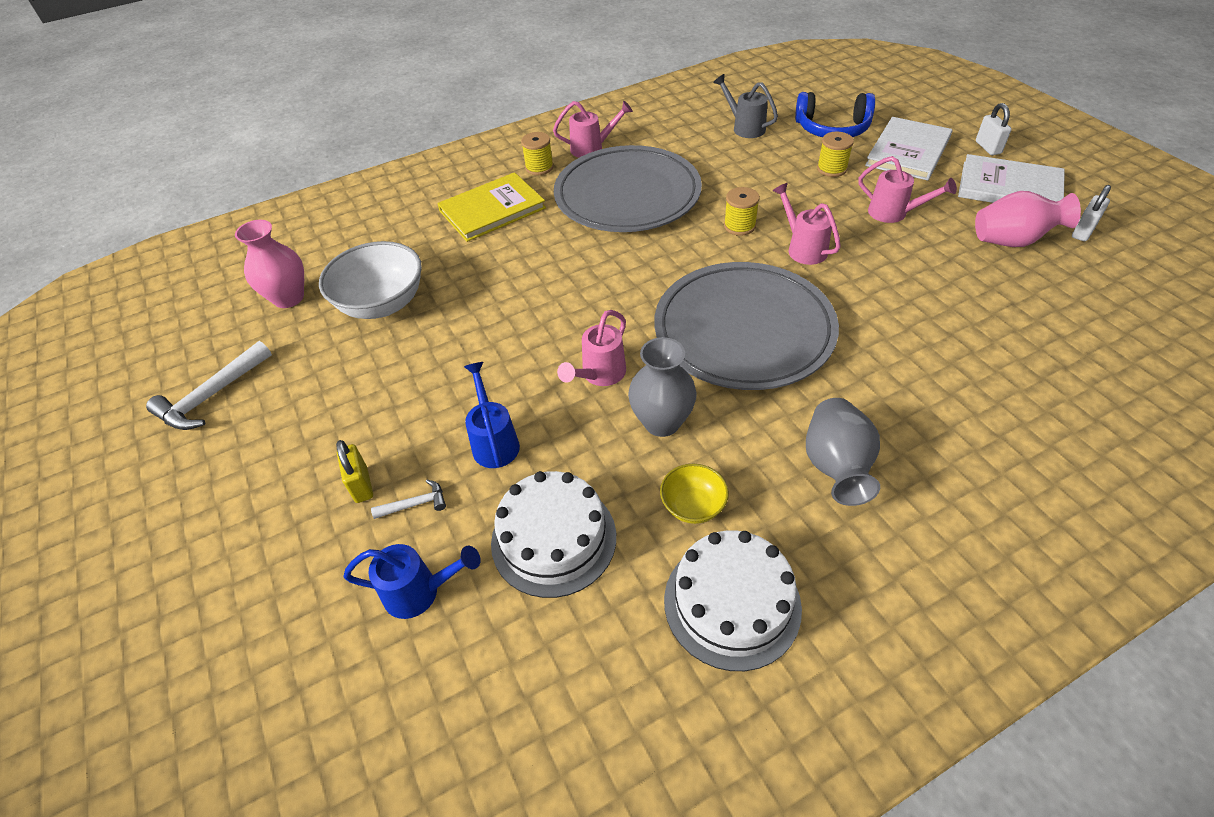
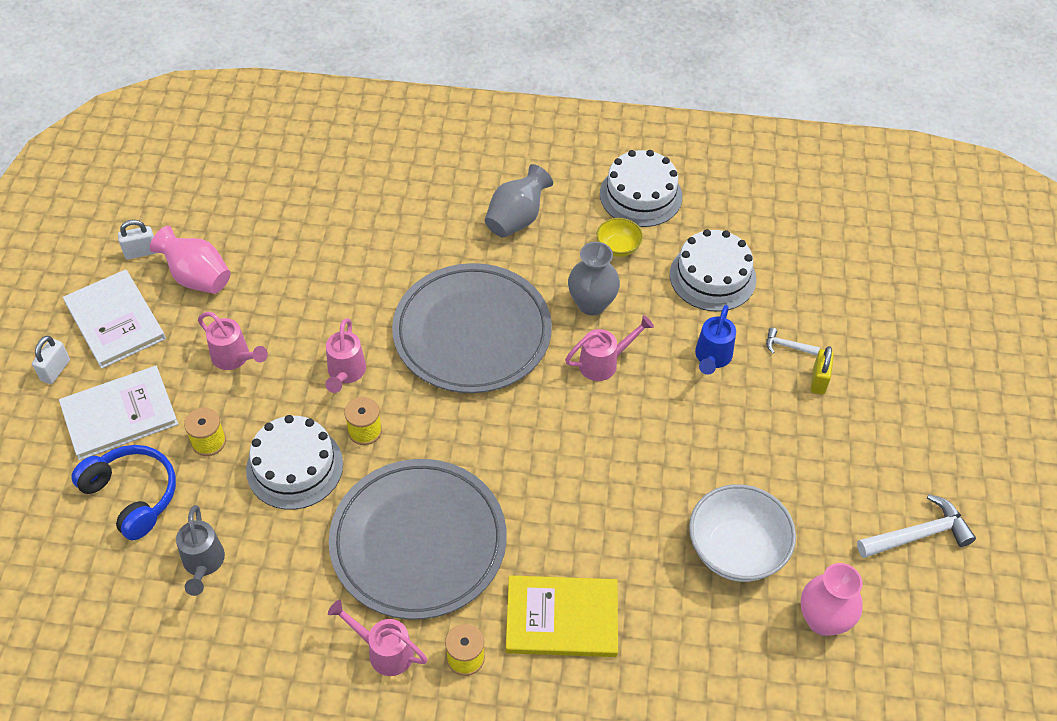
camera: 150 degrees left, 5 degrees up
blue watering can [343,544,481,619] -> none
pink watering can [858,156,957,223] -> pink watering can turned 150 degrees clockwise [198,312,268,370]
none -> white cake [246,415,343,510]

